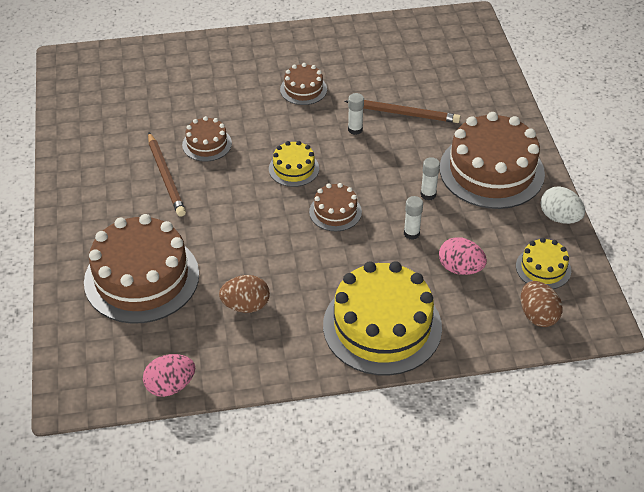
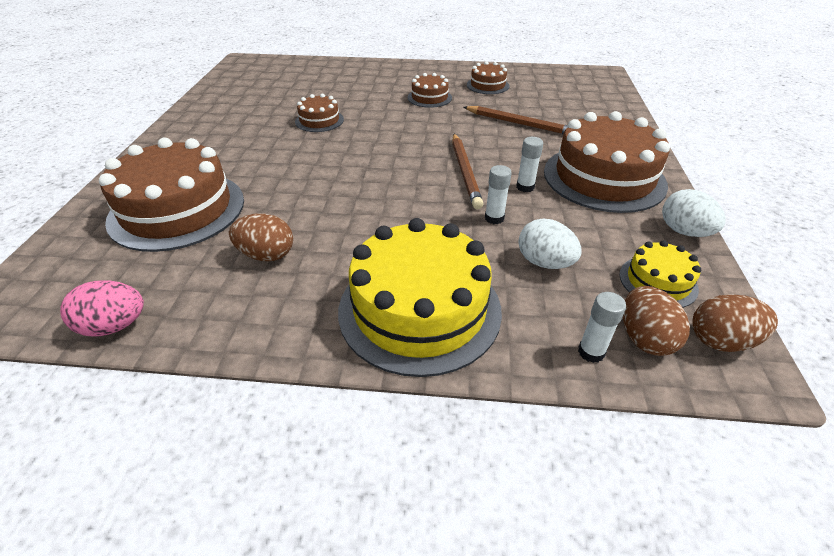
camera: 15 degrees right, 5 degrees down
brown pencil [148,132,186,217] -> brown pencil moved to [452,134,483,209]
yellow cake [269,141,319,187] -> none
brown cake [309,183,362,231] -> brown cake moved to [467,61,509,94]
white glue stick [348,93,364,135] -> white glue stick moved to [578,292,626,363]
pink egg [439,237,487,275] -> white egg [518,219,582,269]
none -> brown egg [693,294,778,352]

